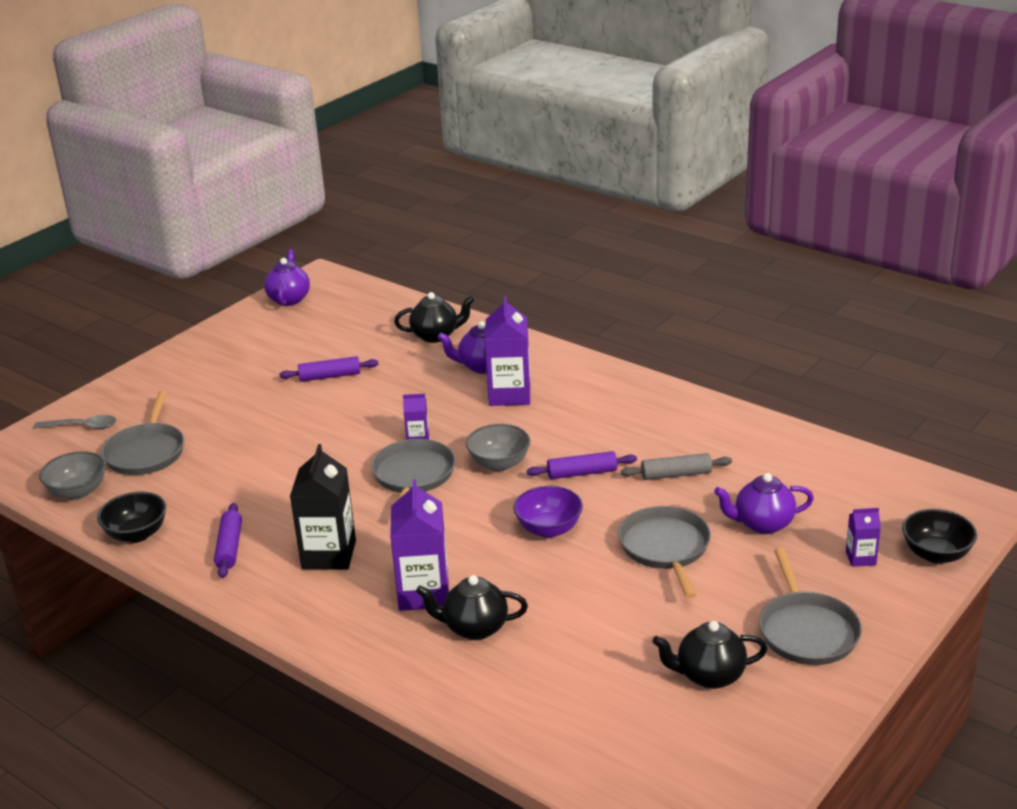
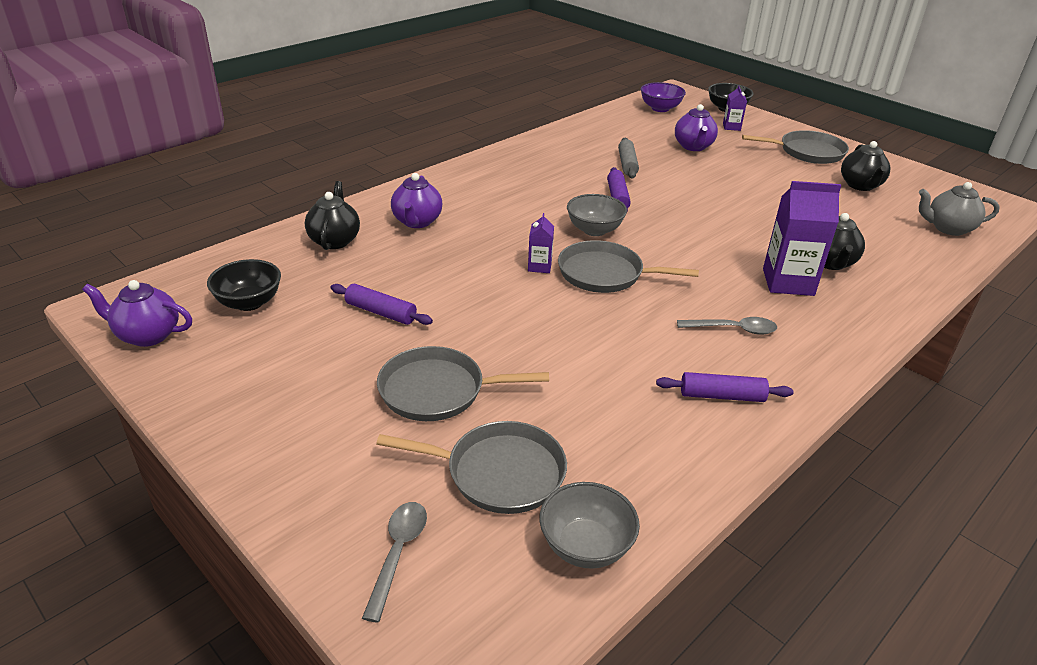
camera: 85 degrees left, 5 degrees up
black bowl [97,492,166,543] -> black bowl moved to [207,259,281,311]
purple rolling pin [279,356,379,382] -> purple rolling pin turned 60 degrees counterclockwise [331,284,433,325]
black carton [290,444,356,570] -> grey spoon [677,317,777,334]
purple carton [485,296,530,406] -> none
purple bowl [514,486,583,538] -> purple bowl moved to [641,82,686,112]
grey pan [618,506,711,598] -> grey pan moved to [377,346,549,421]
none -> grey teapot [919,182,1000,236]

